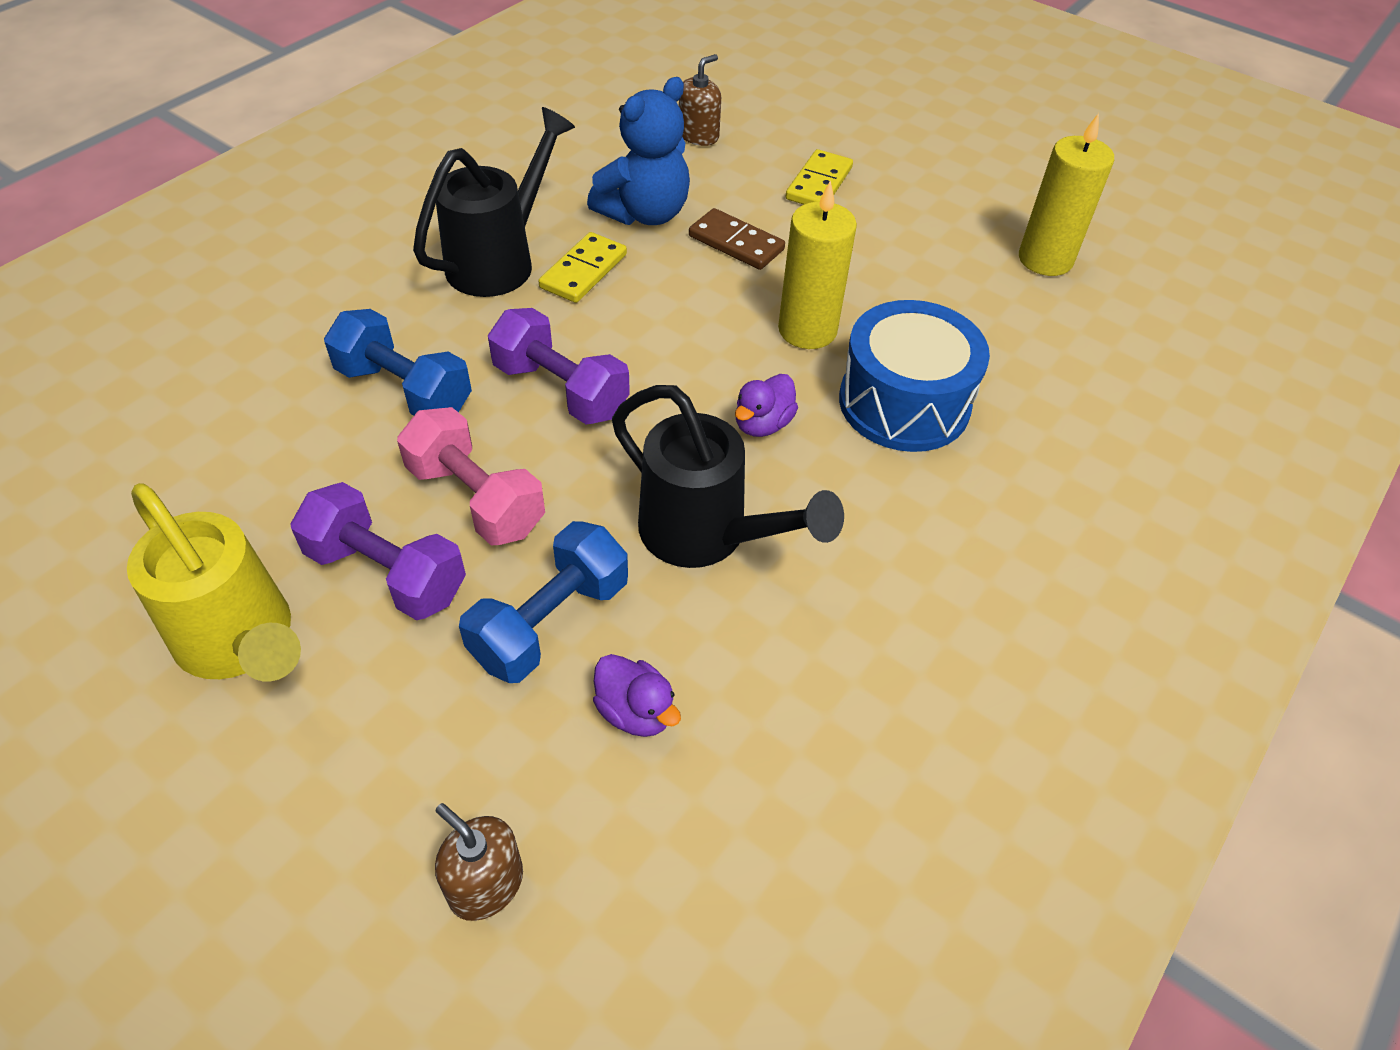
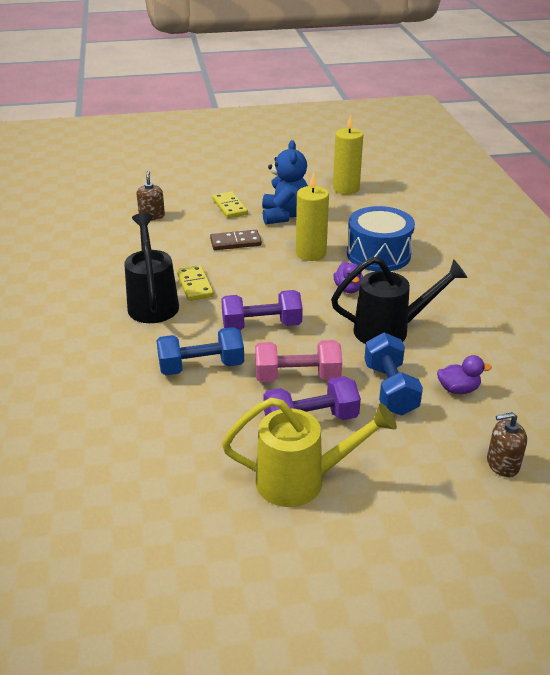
camera: 45 degrees left, 15 degrees down
blue teddy bear [587,77,690,225] -> blue teddy bear moved to [262,140,308,224]

